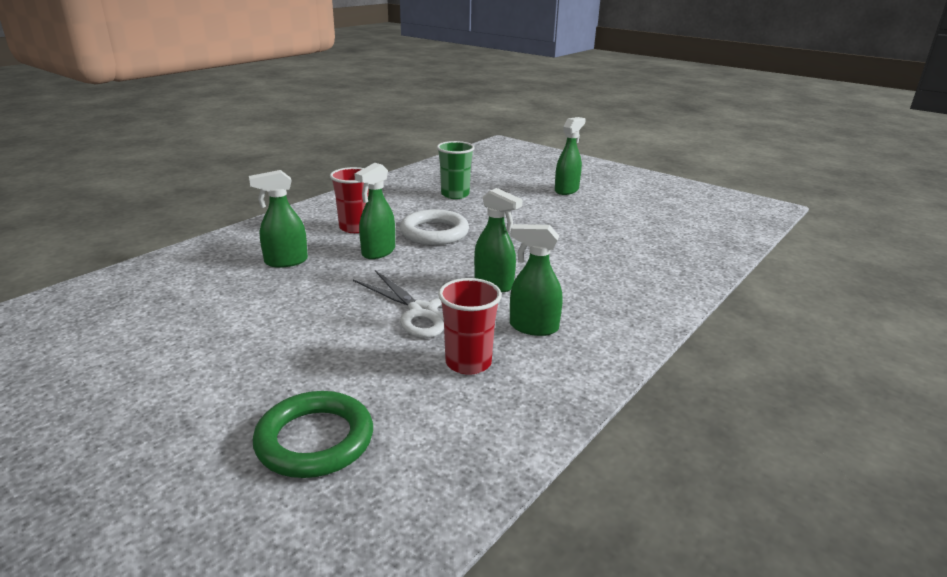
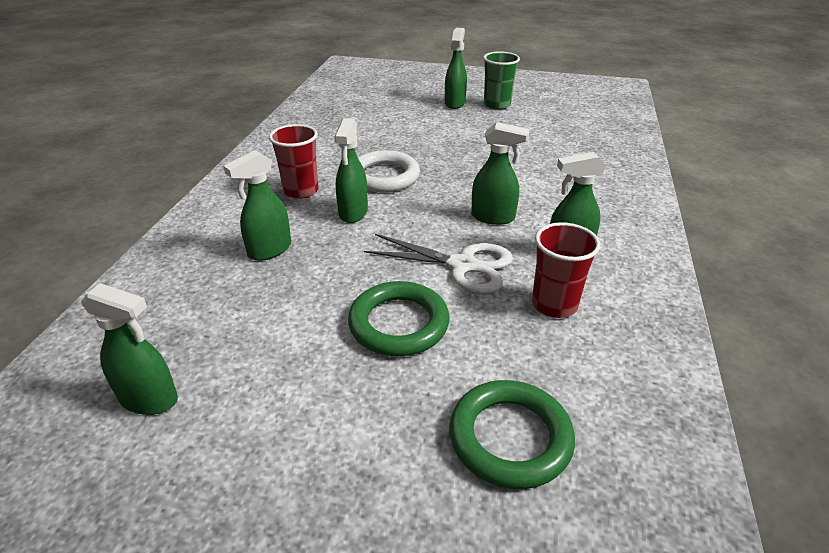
camera: 25 degrees left, 10 degrees up
green cup [437,141,475,199] -> green cup moved to [483,51,520,110]
none -> green spray bottle [81,283,178,415]
none -> green ring [348,281,450,356]

